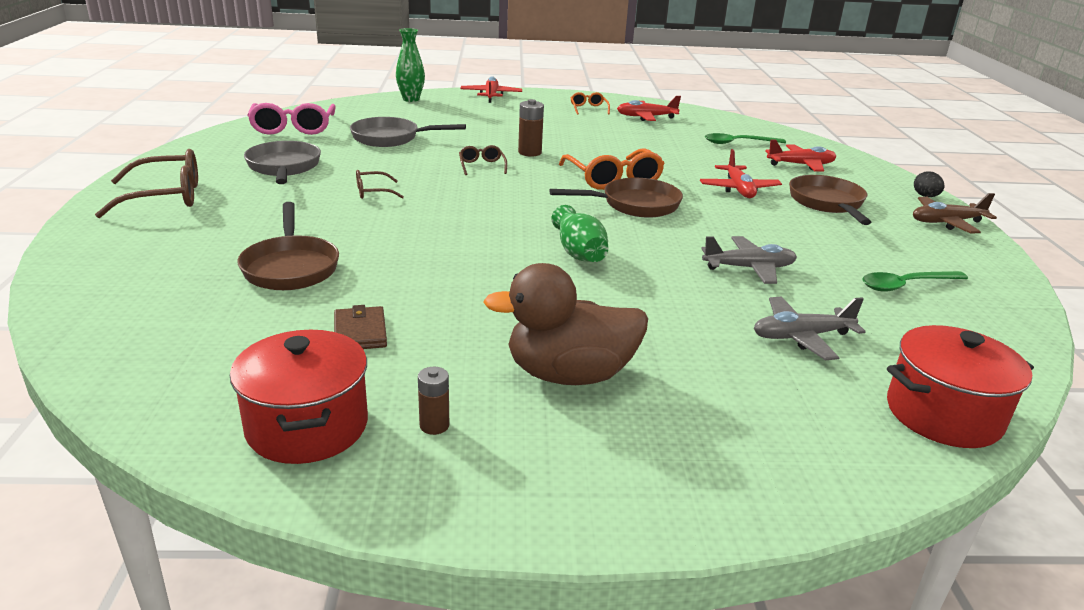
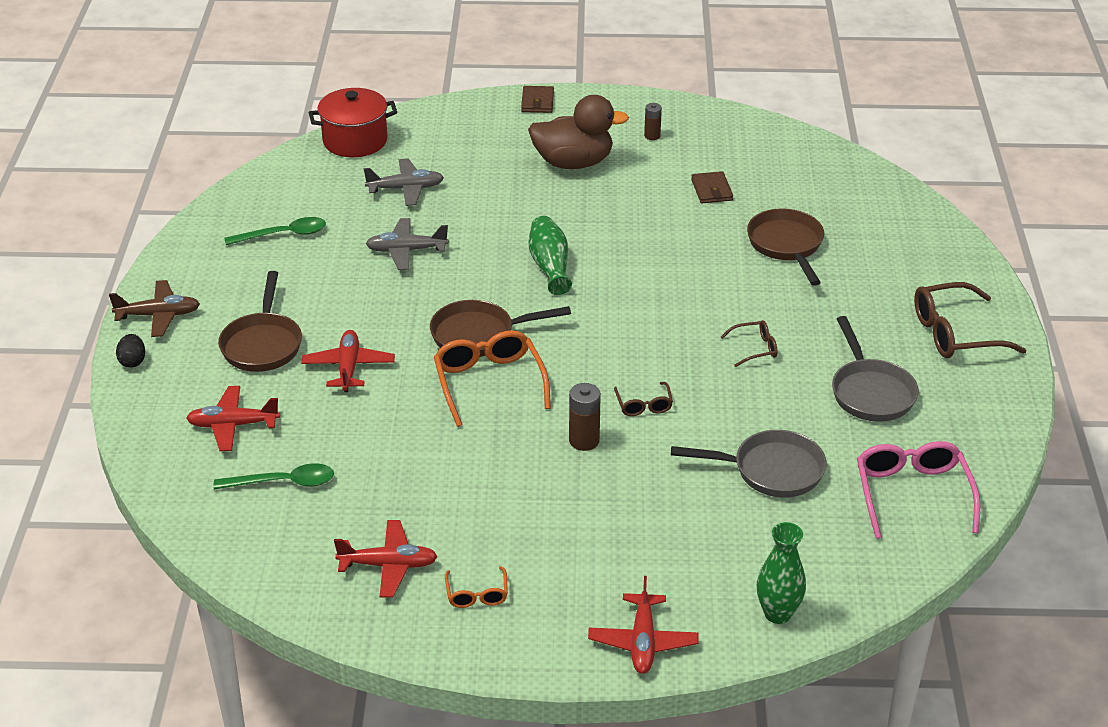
camera: 175 degrees left, 10 degrees up
red pot [230,330,368,464] -> none
none -> brown wallet [521,86,554,113]

